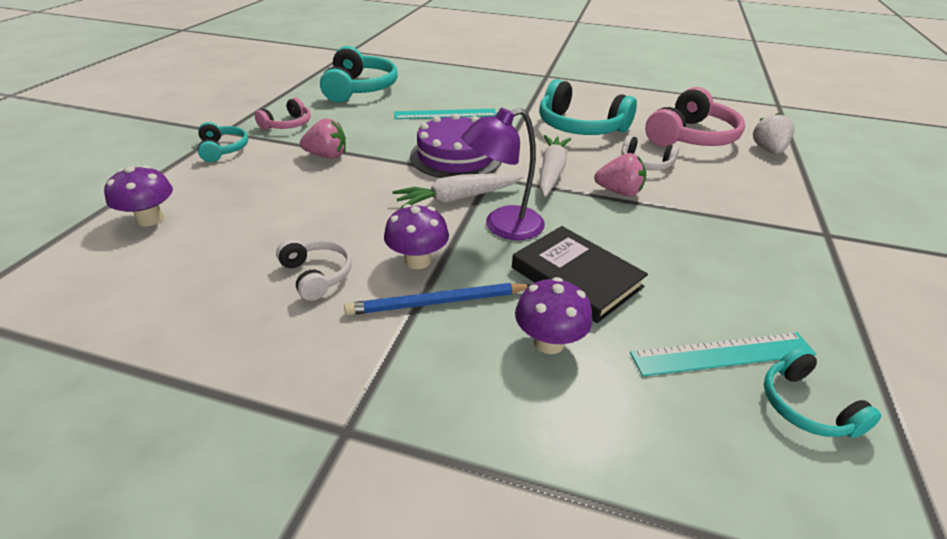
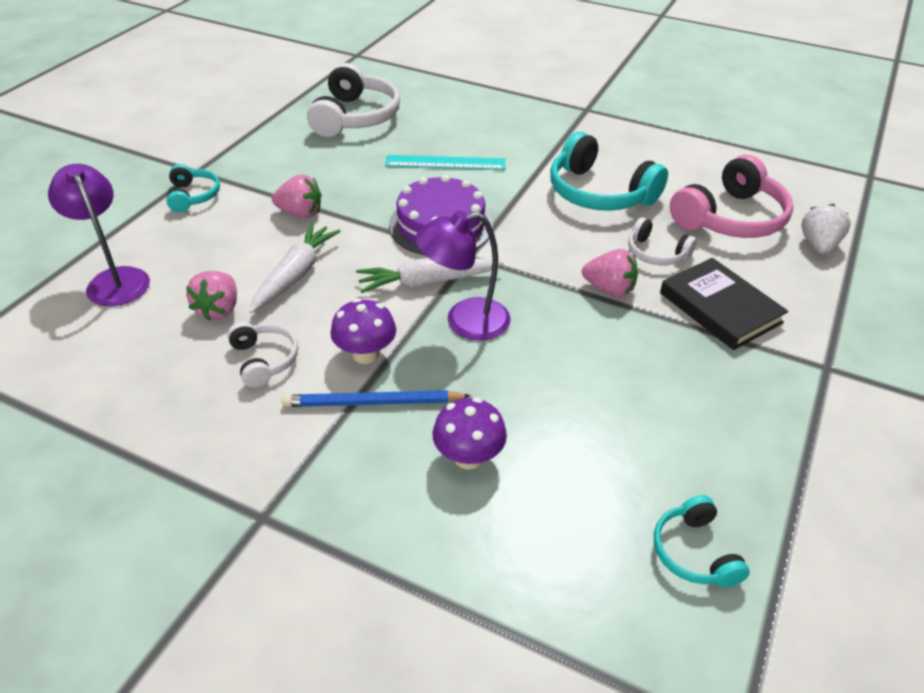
camera: 10 degrees right, 5 degrees up
purple mushroom [104,165,173,226] -> purple lamp [48,164,150,306]
pink headphones [255,98,311,130] -> none
turquoise headphones [320,46,398,102] -> white headphones [307,63,400,137]
black book [512,226,648,323] -> black book moved to [660,258,788,350]
white carrot [540,135,571,197] -> white carrot moved to [249,223,341,313]
turquoise ruler [630,332,816,376] -> none
none -> pink strawberry [186,271,237,321]

